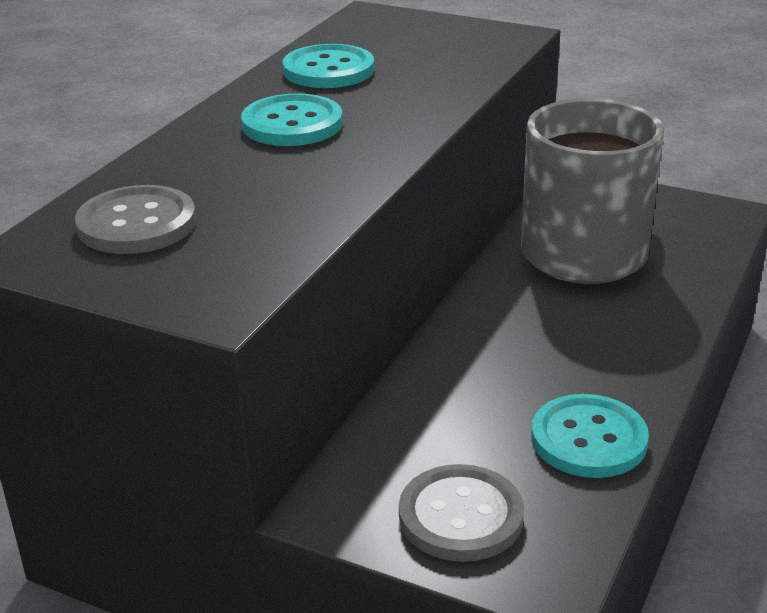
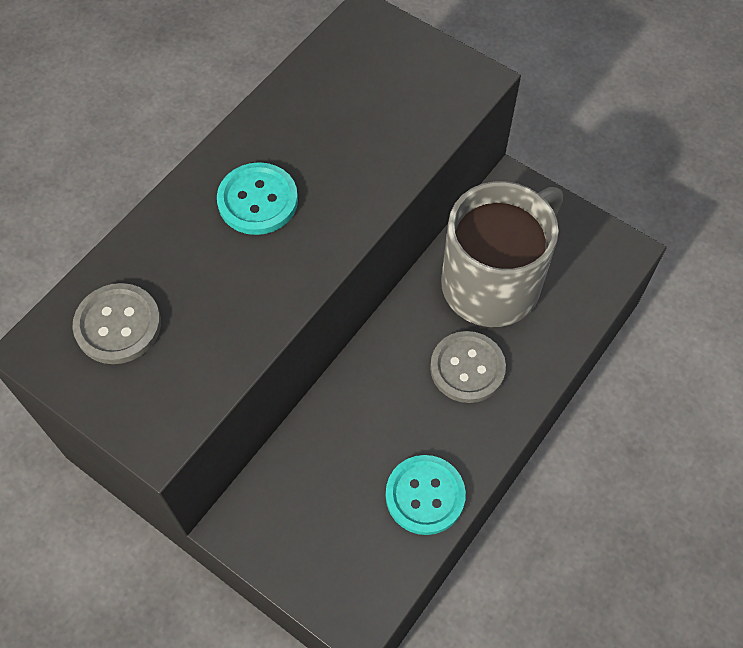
camera: 10 degrees right, 30 degrees up
turquoise button [282,44,374,88] -> none
grey button [399,464,524,562] -> grey button moved to [430,331,506,403]

